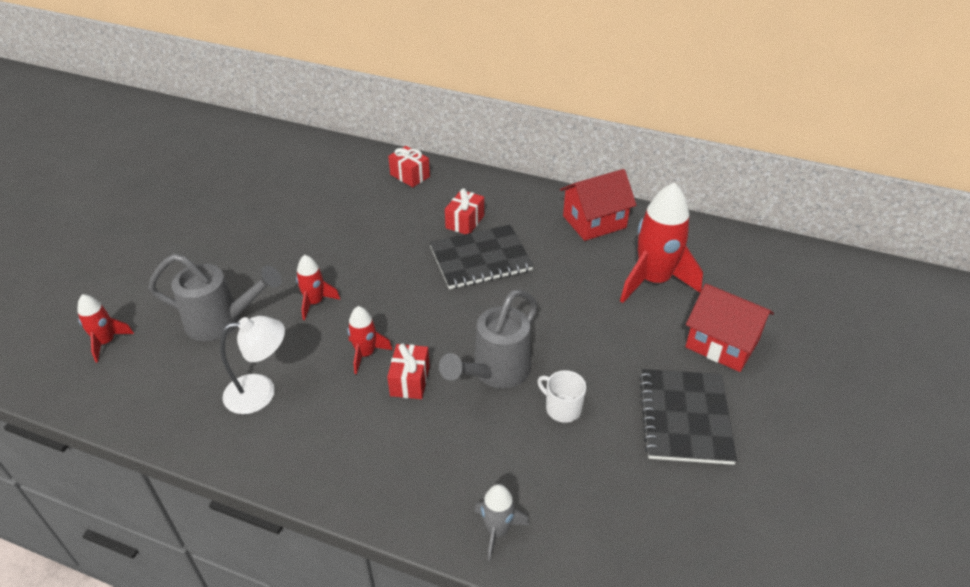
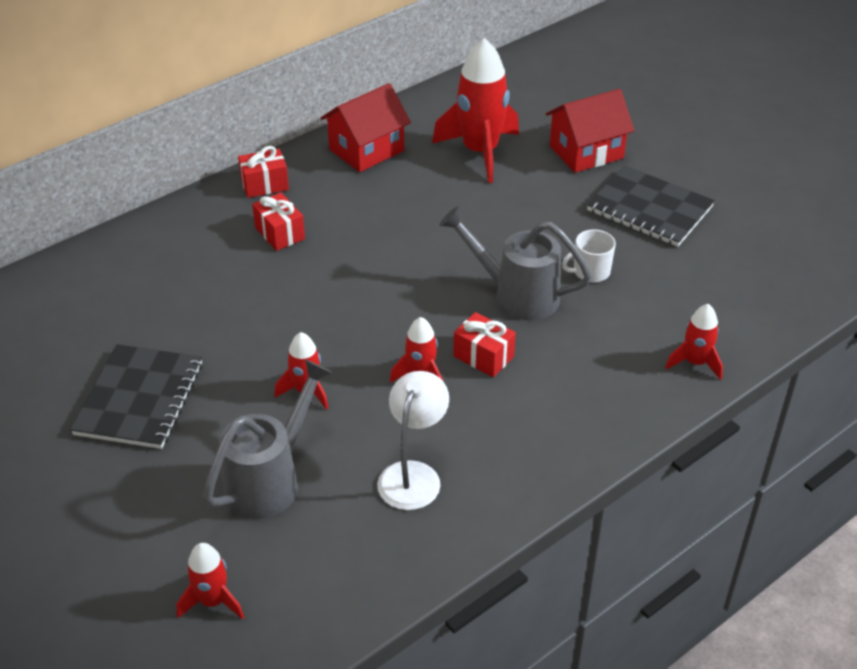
camera: 60 degrees left, 0 degrees up
red gift [388,146,430,187] -> red gift moved to [238,146,289,198]
black notebook [429,225,534,289] -> black notebook moved to [70,344,203,449]
grey watering can [439,289,538,388] -> grey watering can turned 135 degrees clockwise [439,206,592,321]
grey rocket [474,484,529,561] -> red rocket [665,304,723,380]
red house [560,169,637,241] -> red house turned 45 degrees clockwise [321,83,411,172]

